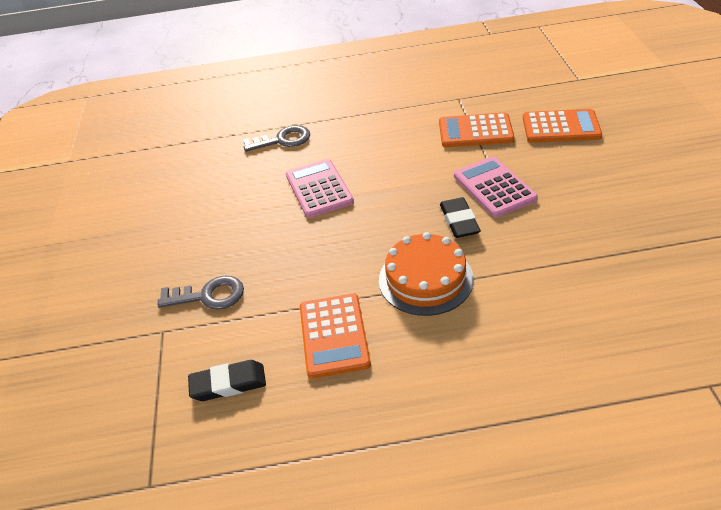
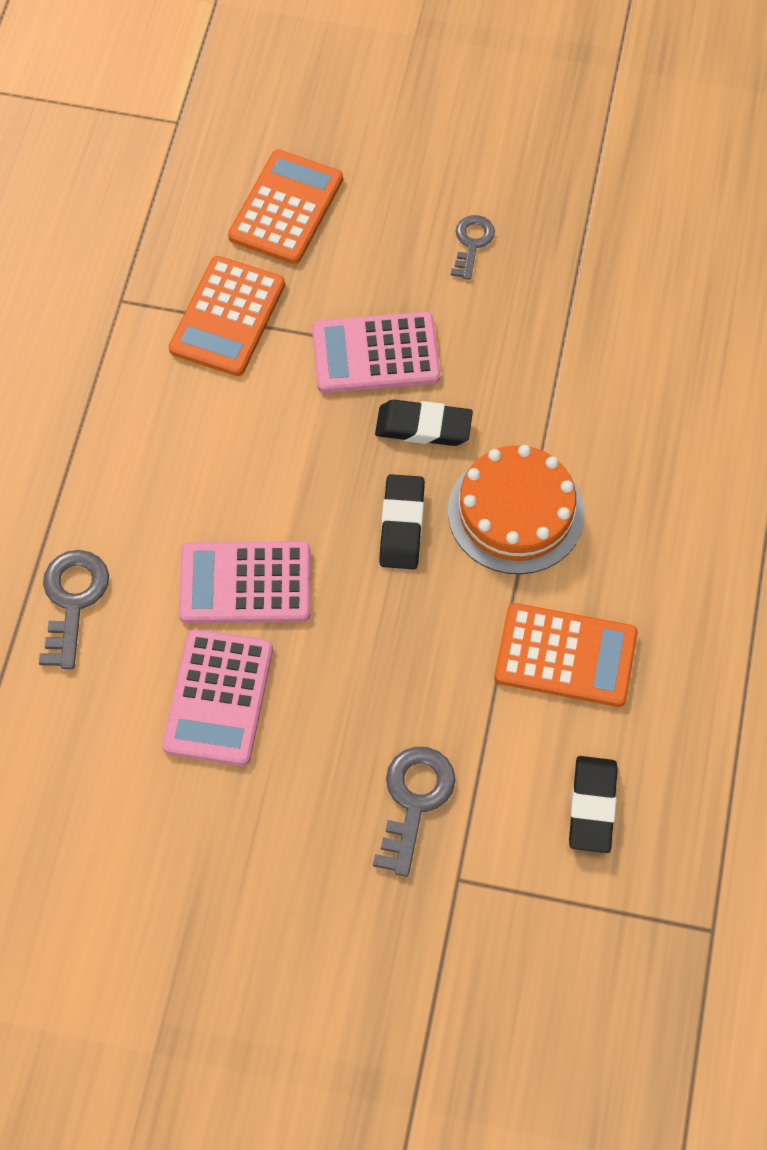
camera: 75 degrees left, 20 degrees up
none -> pink calculator [162,629,273,766]
none -> black eraser [379,474,425,569]
none -> grey key [451,215,495,280]

